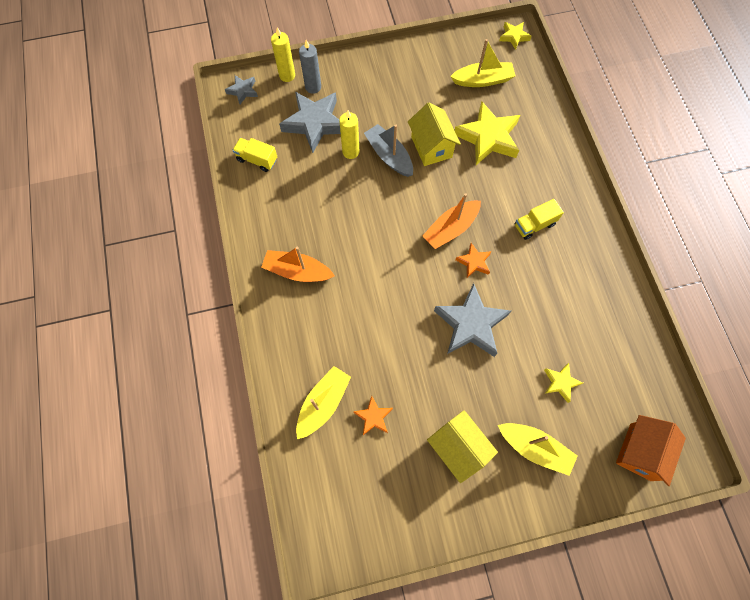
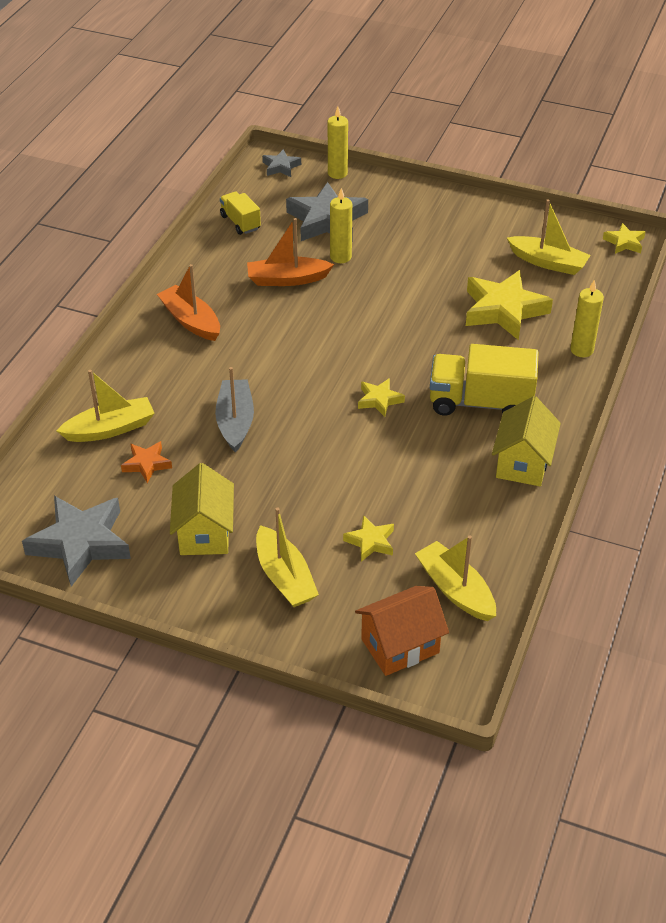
camera: 35 degrees right, 25 degrees down
grey candle [299,40,321,94] -> none
grey boat [364,124,413,177] -> grey boat moved to [215,367,254,453]
yellow house [408,103,461,166] -> yellow house moved to [492,396,561,486]
orange boat [423,193,481,249] -> orange boat moved to [247,218,334,286]
grey star [434,283,511,357] -> grey star moved to [22,496,131,587]
orange star [455,243,492,278] -> yellow star [358,378,405,417]
yellow truck [515,199,564,240] -> yellow truck [430,344,538,416], size x1.82
none -> yellow boat [415,535,496,621]
none -> yellow candle [570,279,604,357]

